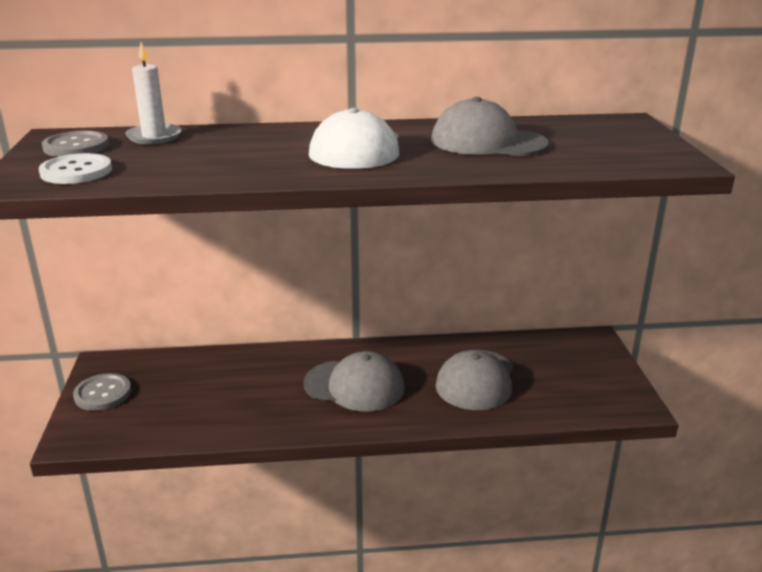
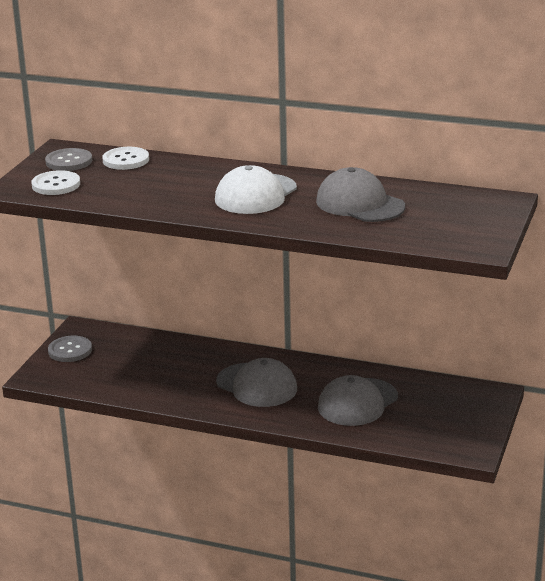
camera: 25 degrees right, 0 degrees up
white candle [125,42,182,144] -> white button [102,147,149,170]

